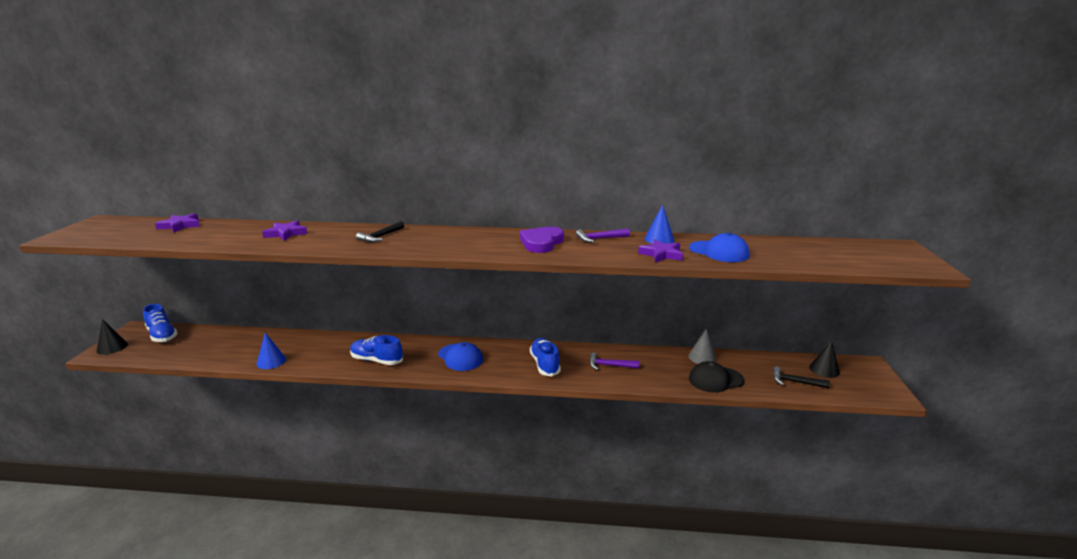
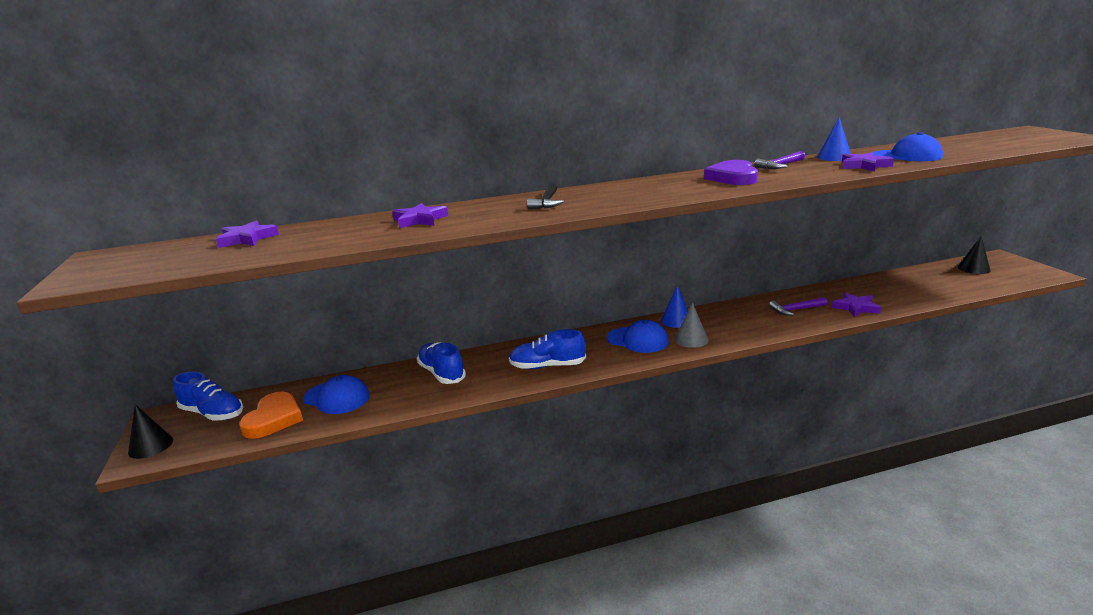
camera: 20 degrees left, 0 degrees up
blue cone [257,333,286,369] -> blue cone moved to [661,285,688,328]
blue shoe [530,338,561,376] -> blue shoe moved to [417,342,466,384]
grey cone [689,329,716,364] -> grey cone moved to [675,302,709,348]
black cap [689,361,744,393] -> none
black hammer [773,366,830,388] -> none
none -> orange heart [239,392,303,439]
none -> blue cap [303,375,370,414]
none -> purple star [831,292,881,317]

